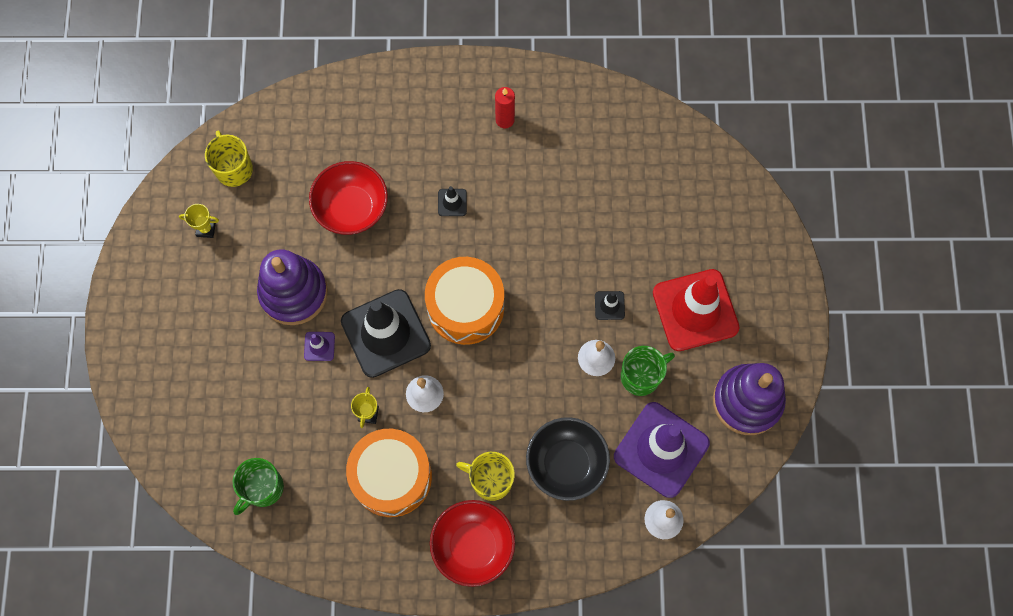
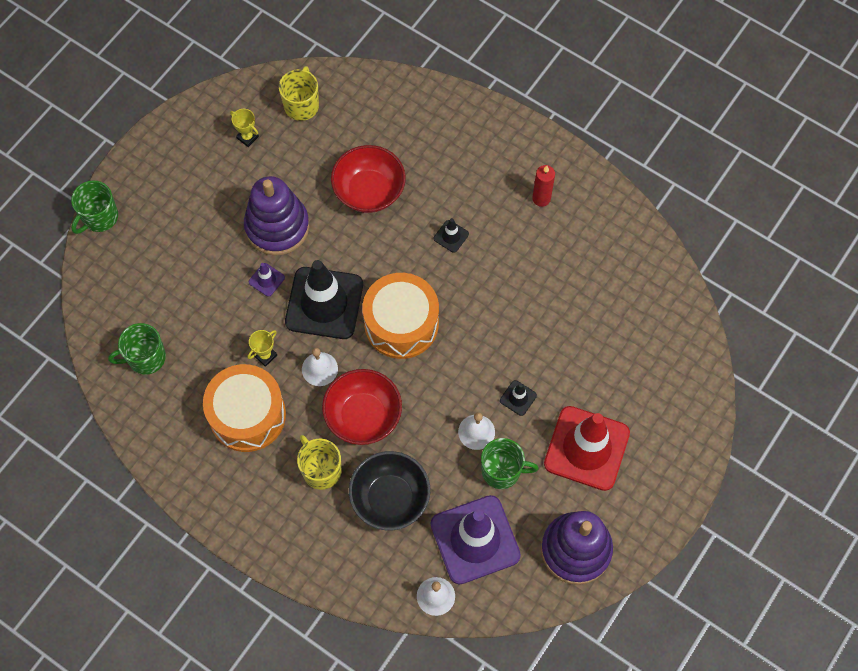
camera: 35 degrees right, 5 degrees down
red bowl [430,500,515,587] -> red bowl moved to [322,369,402,445]
none -> green mug [71,180,118,234]

